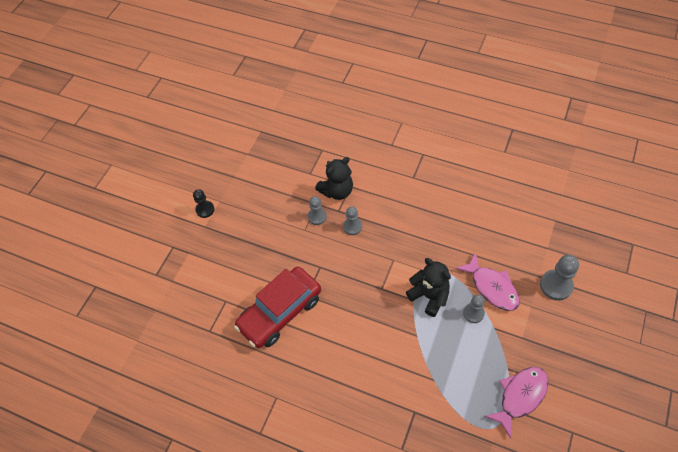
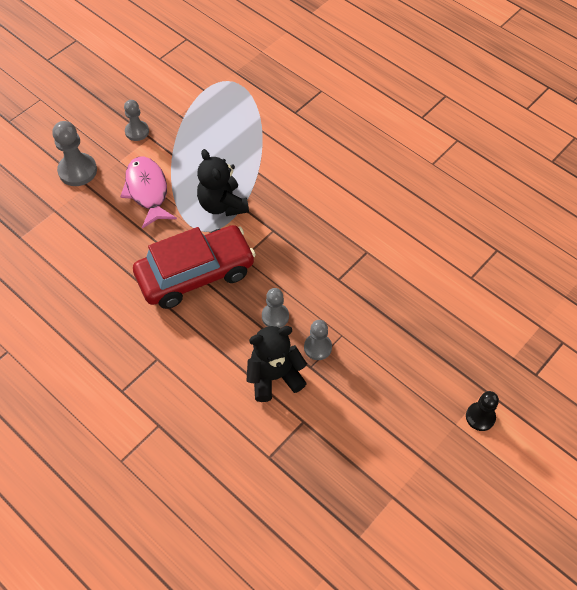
camera: 165 degrees left, 0 degrees up
red car [234,267,321,348] -> red car moved to [133,225,256,309]
grey pawn [463,295,485,323] -> grey pawn moved to [124,100,149,141]
pink fish [484,367,548,439] -> none

